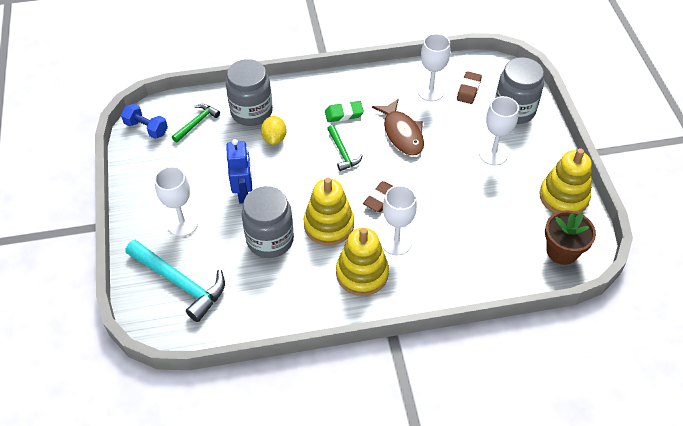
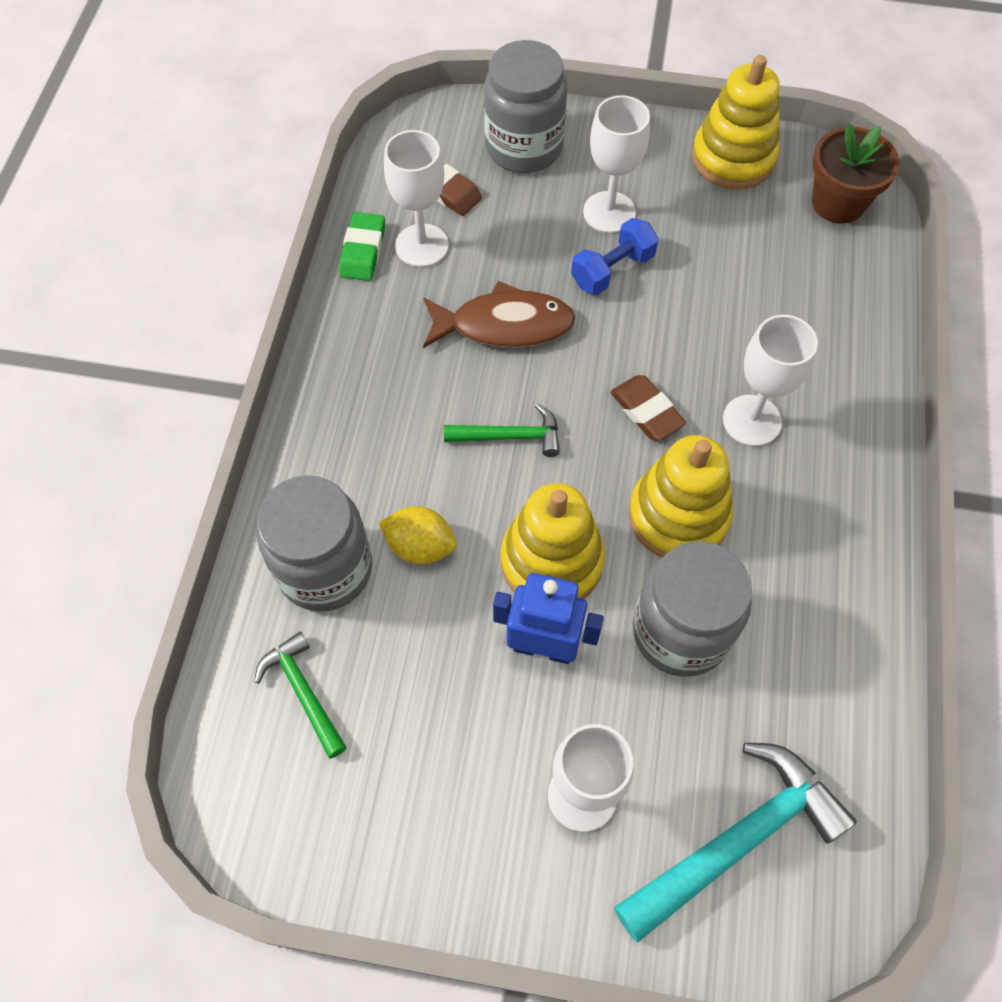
camera: 70 degrees left, 10 degrees up
blue dumbbell [121,104,168,139] -> blue dumbbell moved to [571,218,659,295]
green eraser [325,101,364,122] -> green eraser moved to [339,212,385,281]
yellow stacking toy [336,228,389,296] -> yellow stacking toy moved to [501,483,605,599]

